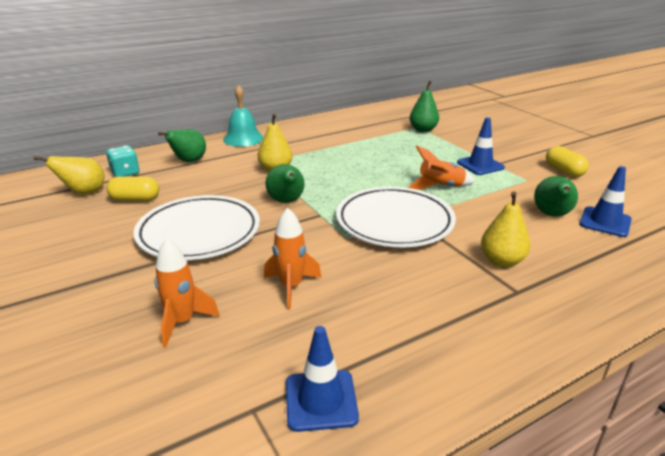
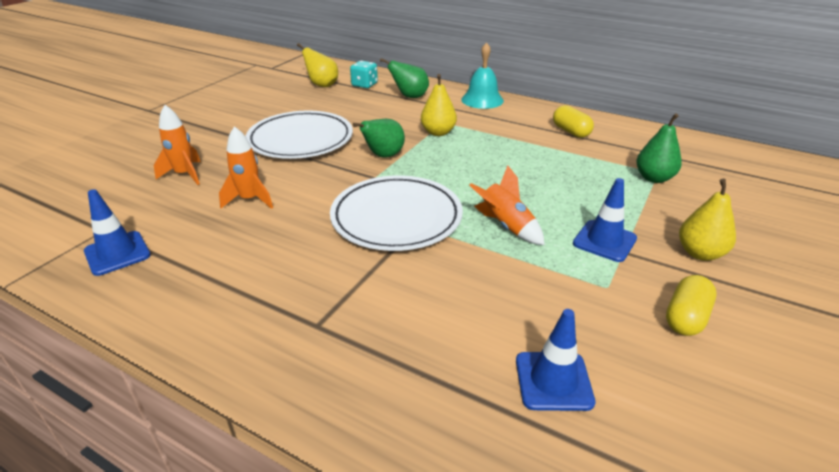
camera: 60 degrees right, 5 degrees up
yellow capsule [106,176,159,201] -> yellow capsule moved to [553,105,594,138]
yellow pear [481,191,531,267] -> yellow pear moved to [679,179,736,261]
green pear [534,176,578,217] -> none

